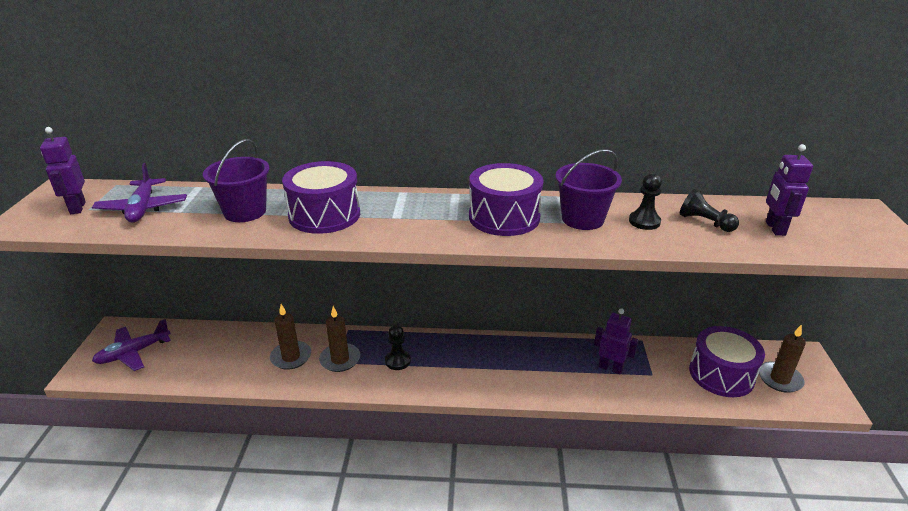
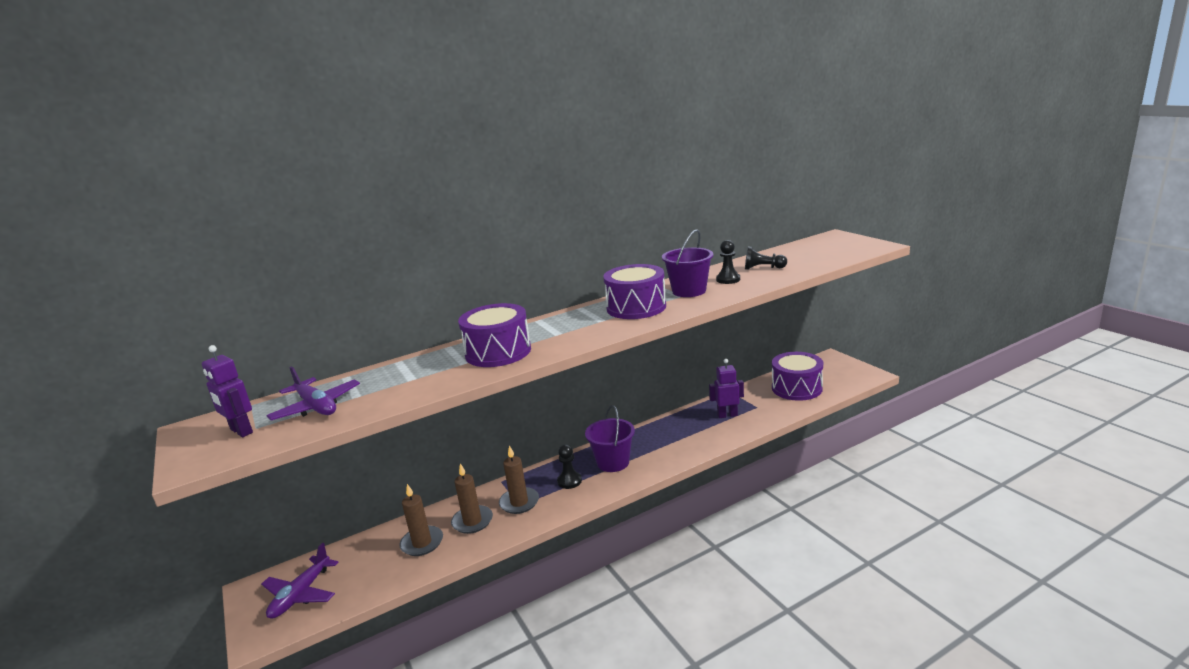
camera: 30 degrees left, 10 degrees down
purple bucket [203,139,270,222] -> purple bucket moved to [585,405,635,472]
brown candle [759,324,806,393] -> brown candle moved to [399,484,443,556]
purple robot [766,144,813,236] -> none

